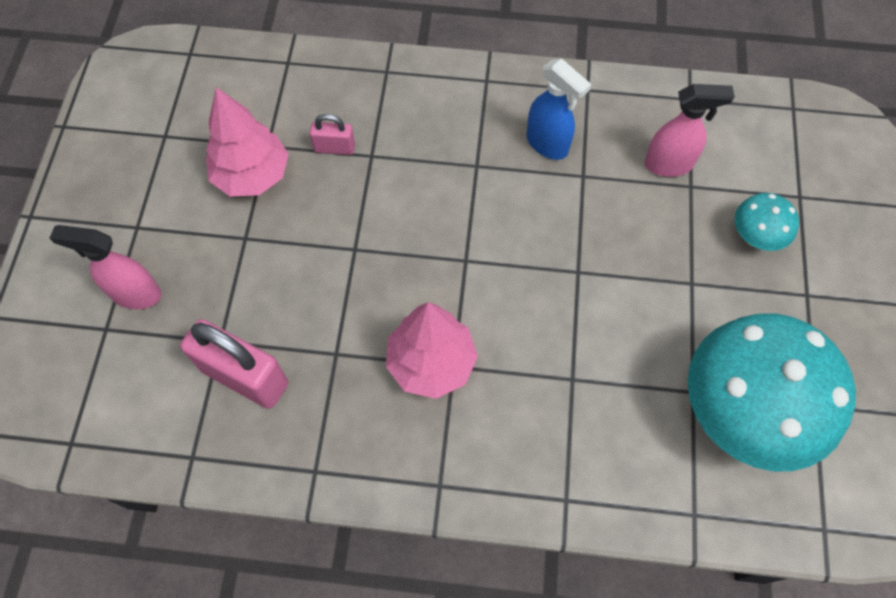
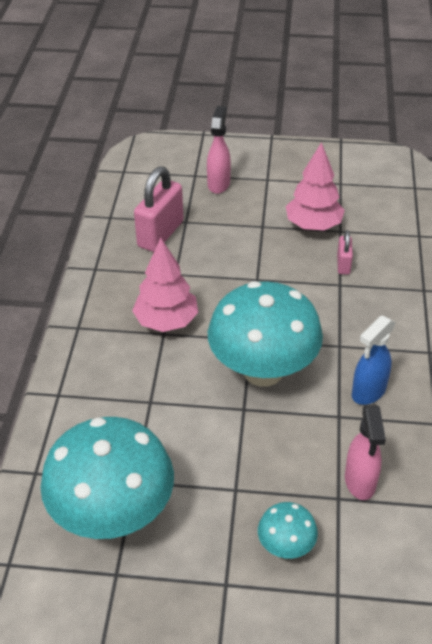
camera: 90 degrees right, 20 degrees down
none -> turquoise mushroom [208,281,323,387]

